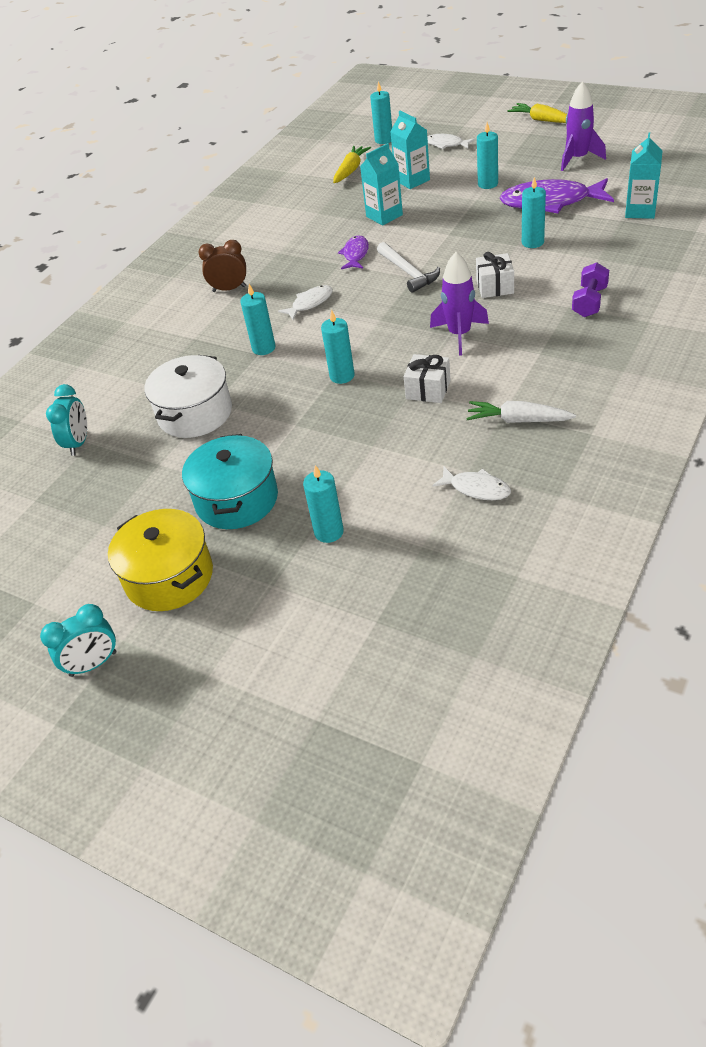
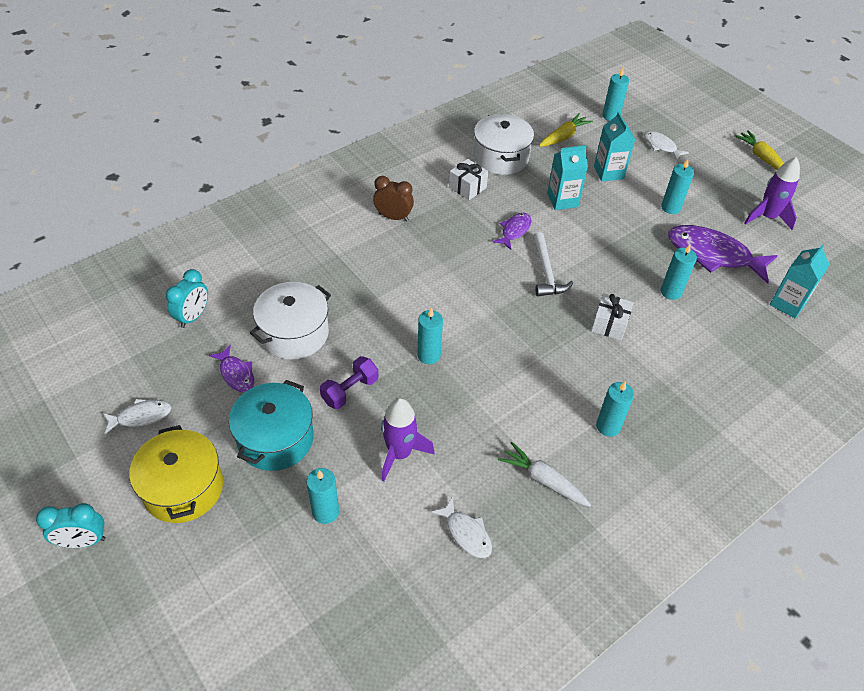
camera: 15 degrees right, 5 degrees up
turquoise candle [240,284,276,355] -> turquoise candle moved to [596,382,634,437]
white fish [278,285,333,320] -> white fish moved to [103,399,171,434]
white gift [404,354,451,403] -> white gift moved to [449,159,488,200]
purple rocket [430,252,489,356] -> purple rocket moved to [381,398,435,482]
purple dumbbell [572,263,609,317] -> purple dumbbell moved to [320,356,378,409]
none -> purple fish [209,345,254,393]
none -> white pot [473,114,534,175]

